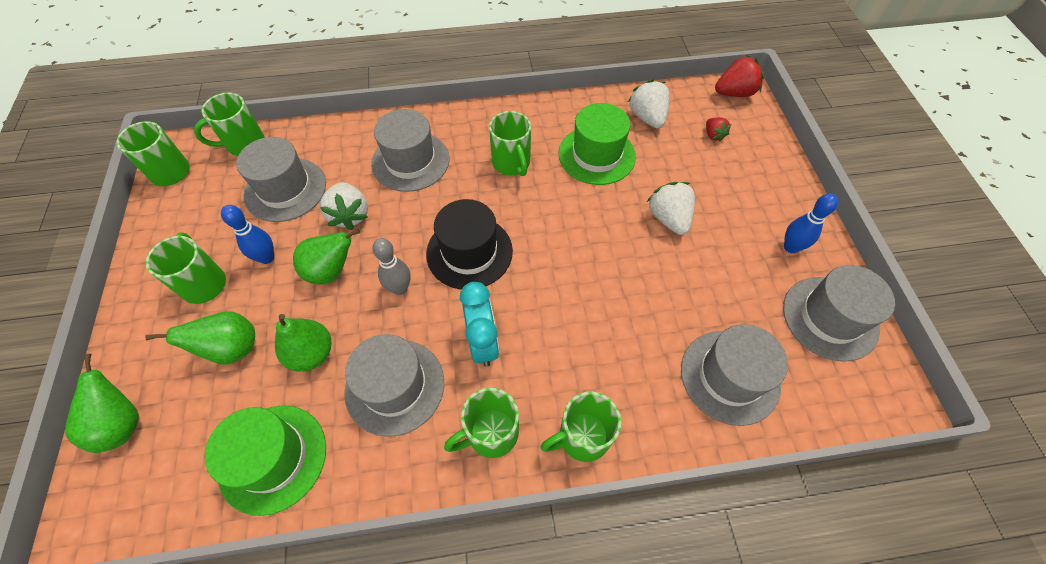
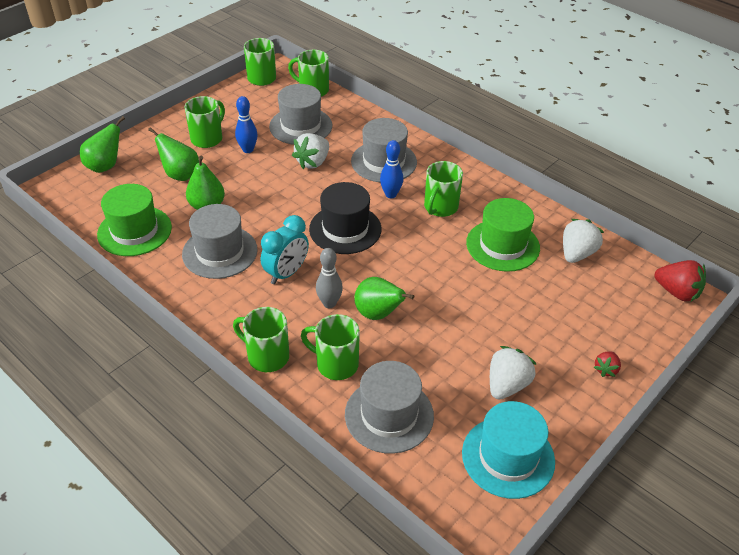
camera: 50 degrees right, 15 degrees down
green pear [293,229,360,284] -> green pear moved to [354,277,414,320]
grey bowling pin [372,238,411,295] -> grey bowling pin moved to [316,248,343,308]
green mug [444,388,519,458] -> green mug moved to [301,314,360,380]
white strawberry [647,182,695,235] -> white strawberry moved to [490,346,536,400]
red strawberry [706,117,731,142] -> red strawberry moved to [594,352,621,377]
grey hat [783,265,895,362] -> turquoise hat [462,401,555,499]
blue bowling pin [784,193,838,253] -> blue bowling pin moved to [380,140,403,198]

